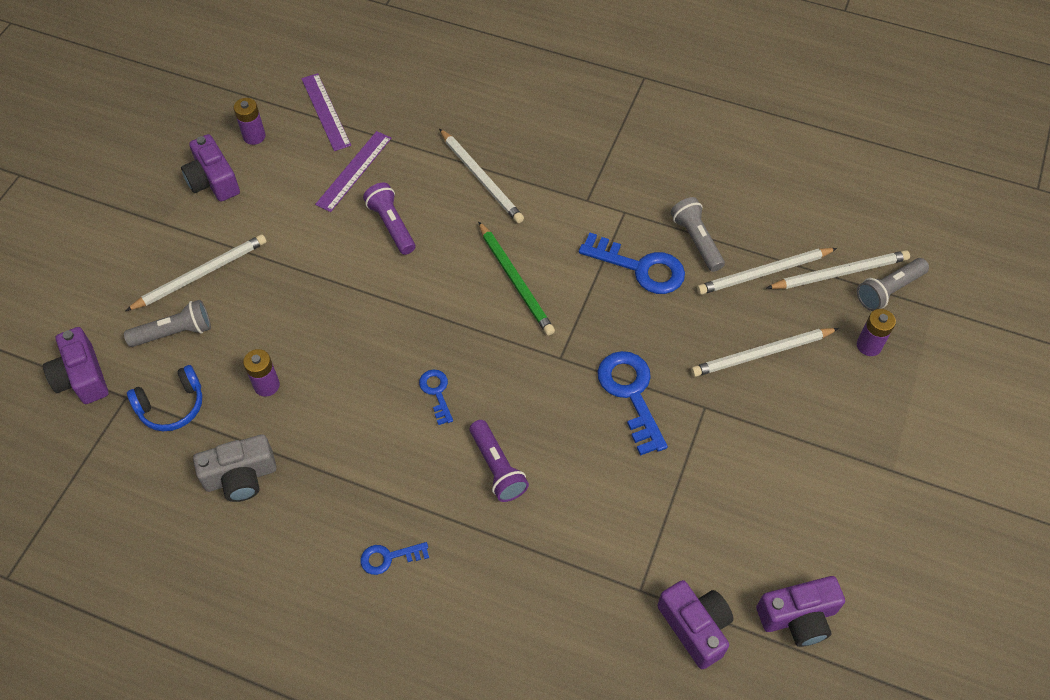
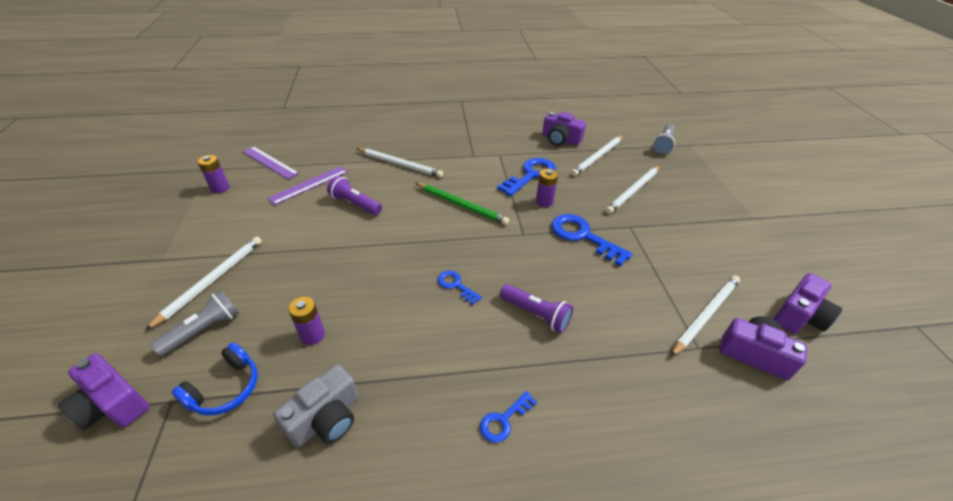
camera: 30 degrees left, 15 degrees down
purple camera [181,134,240,201] -> purple camera moved to [542,112,586,146]
purple ruler [315,131,392,212] -> purple ruler turned 45 degrees clockwise [267,166,348,205]
blue key [579,233,685,294] -> blue key turned 45 degrees counterclockwise [497,158,556,196]
grey flashlight [671,197,725,272] -> none
white pencil [767,250,910,289] -> white pencil moved to [671,275,740,357]
purple battery [857,309,896,356] -> purple battery moved to [536,169,558,207]

